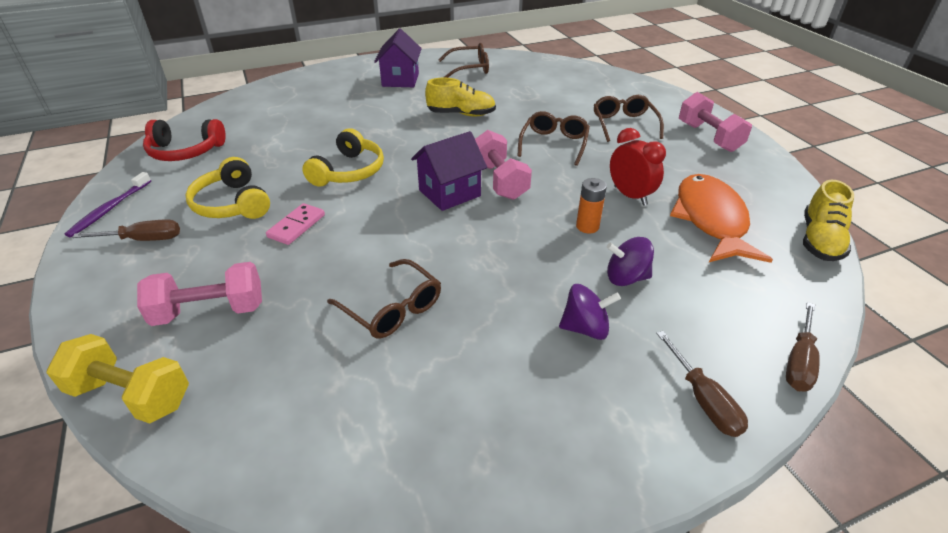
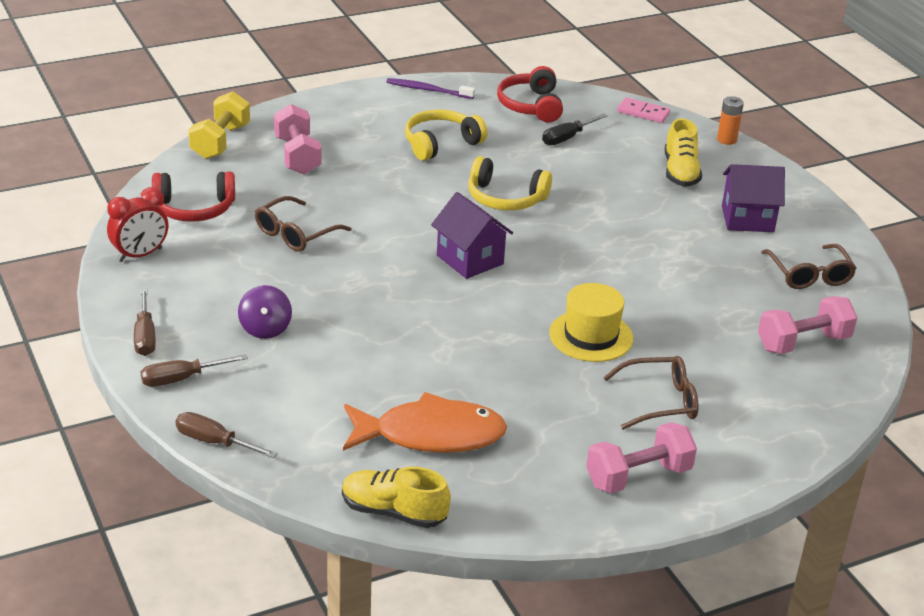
camera: 85 degrees right, 5 degrees down
brown screwdriver [72,219,180,241] -> brown screwdriver moved to [134,289,156,356]
pink domino [266,203,325,245] -> pink domino moved to [617,97,670,123]
yellow shoe [425,78,496,116] -> yellow shoe moved to [665,118,702,187]
pink dumbbell [475,130,532,200] -> pink dumbbell moved to [758,296,857,354]
brown glasses [518,111,590,166] -> yellow hat [549,283,633,362]
orange battery [576,178,607,233] -> orange battery moved to [717,96,744,145]
purple spinning top [606,237,654,286] -> none
red clock [610,128,666,206] -> red clock moved to [107,187,168,262]
none -> red headphones [152,172,235,222]
none -> black screwdriver [542,114,608,146]

